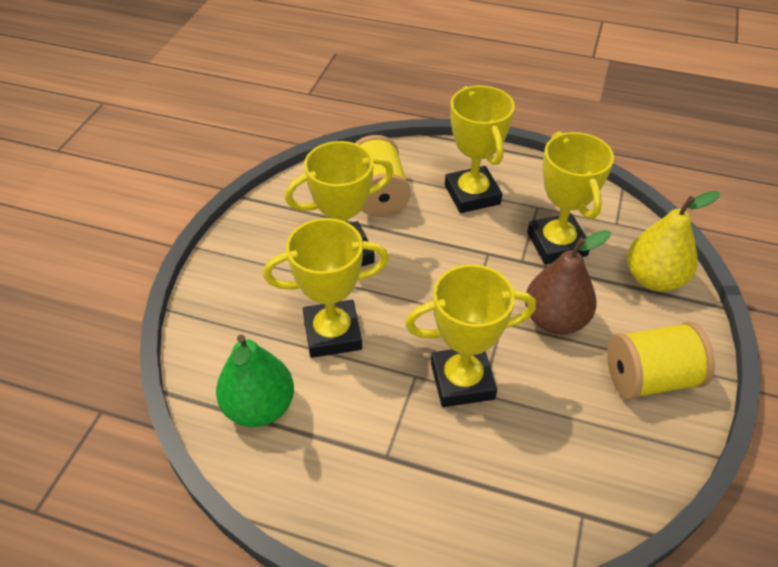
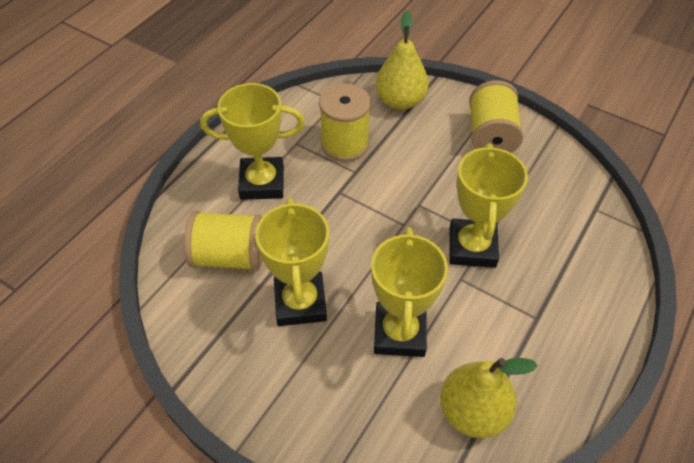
camera: 75 degrees left, 5 degrees up
green pear [216,335,294,427] -> yellow pear [440,358,538,438]
brown pear [525,230,611,335] -> none
yellow trophy [527,132,614,265] -> yellow spool [319,83,371,162]

